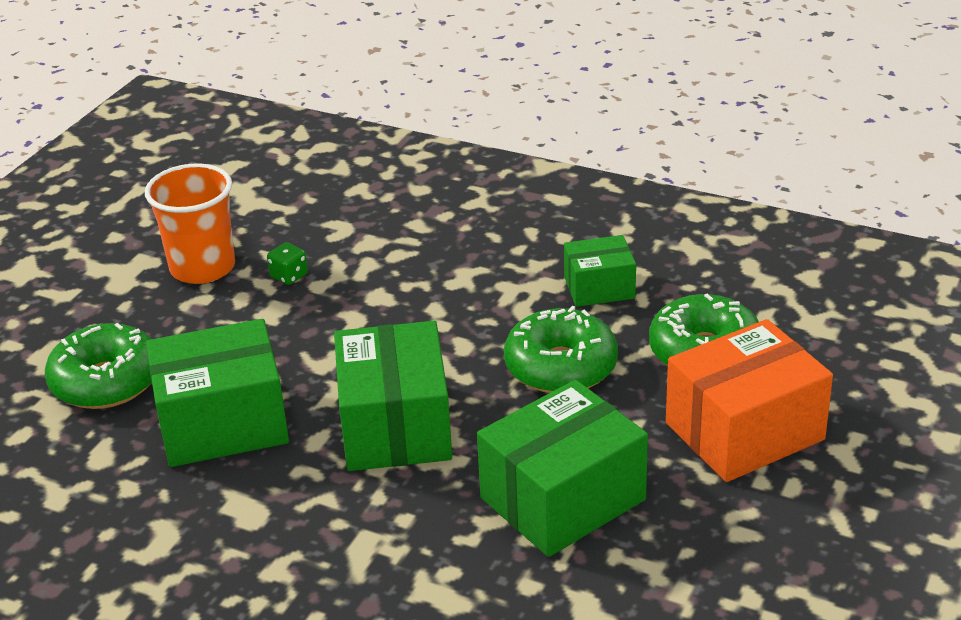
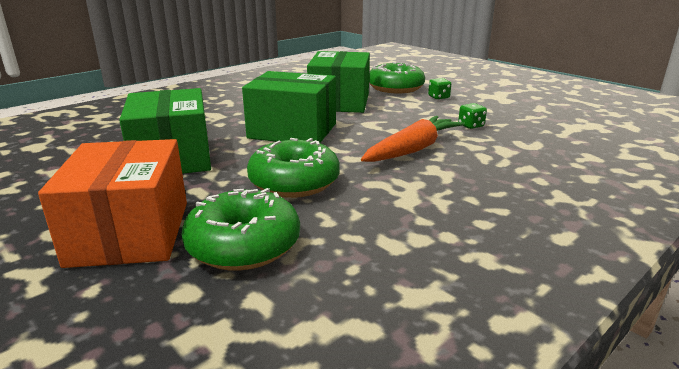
camera: 110 degrees right, 10 degrees down
orange cup [145,163,235,284] -> none
green box [564,235,636,307] -> none
none -> orange carrot [361,116,465,162]
none -> green dice [428,78,451,100]

